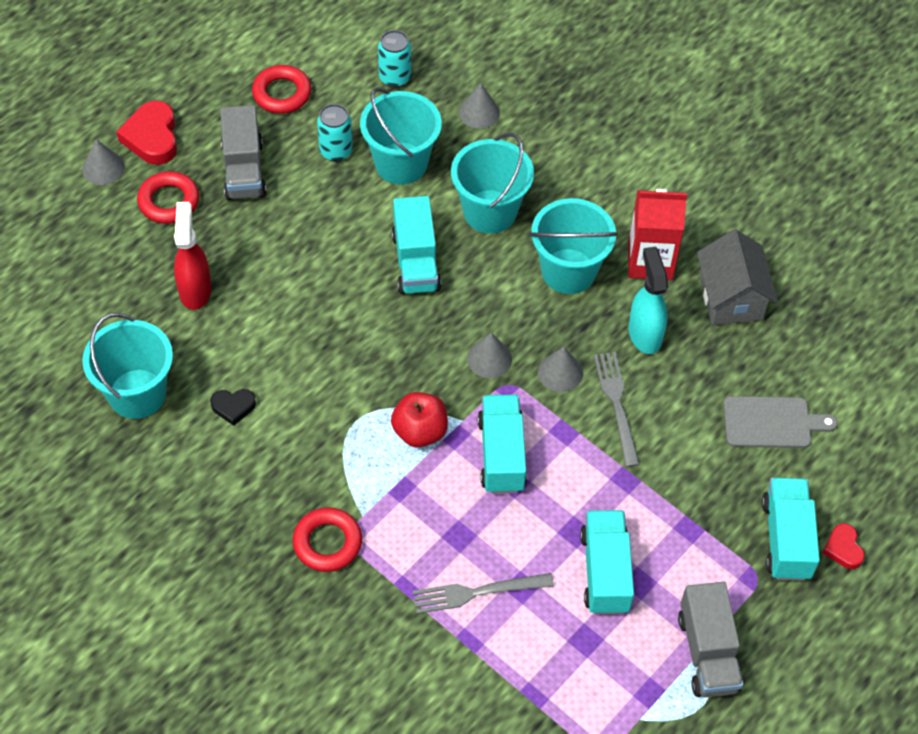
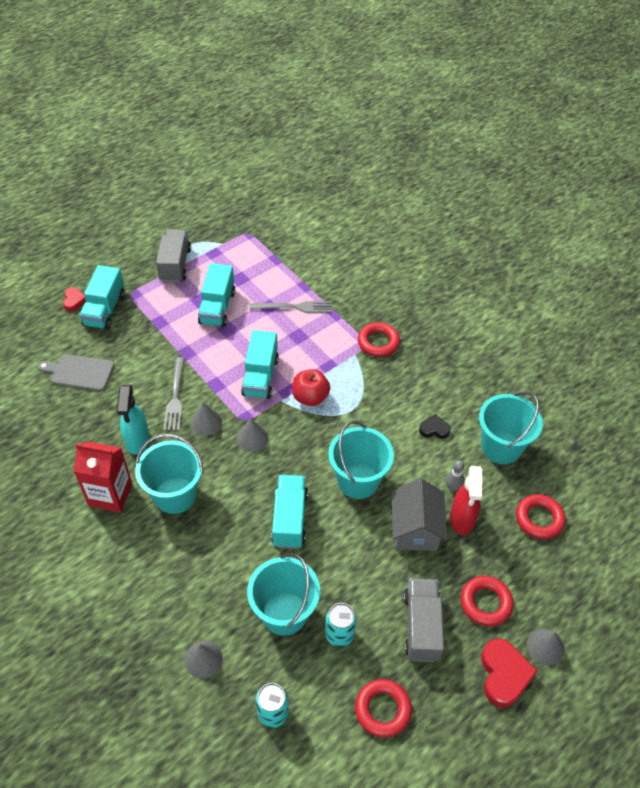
camera: 170 degrees left, 5 degrees down
turquoise bucket [451,133,534,234] -> turquoise bucket moved to [328,421,394,499]
grey house [697,230,778,325] -> grey house moved to [391,478,447,551]
none -> grey bowling pin [446,460,464,492]
none -> red ring [516,494,566,539]

